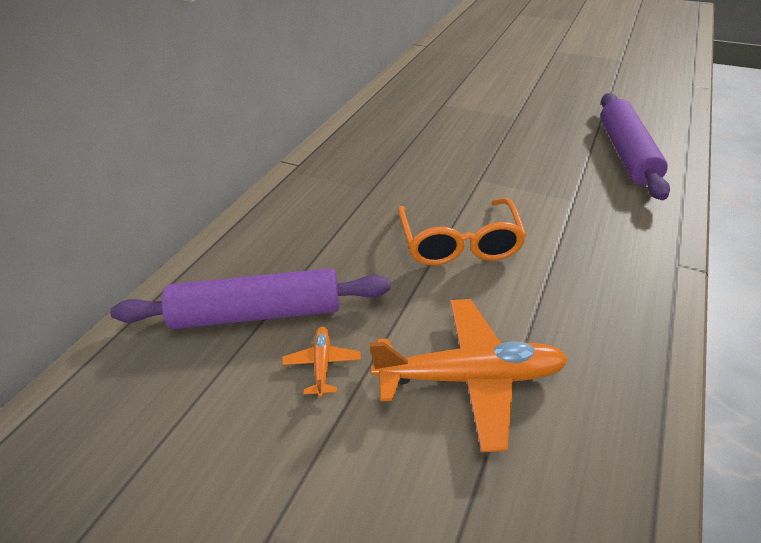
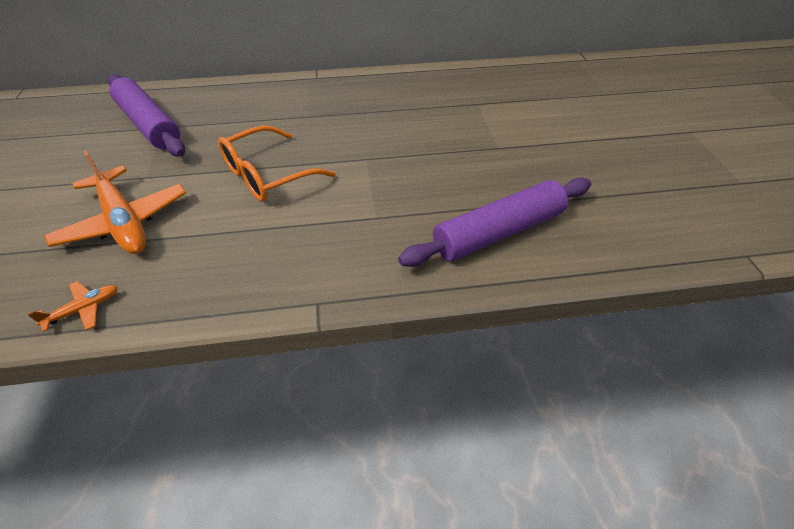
camera: 55 degrees right, 5 degrees up
orange plane [282,326,361,398] -> orange plane moved to [27,281,118,332]

